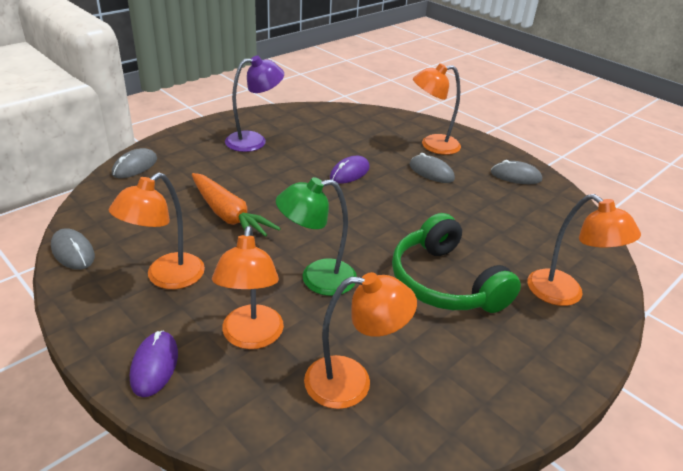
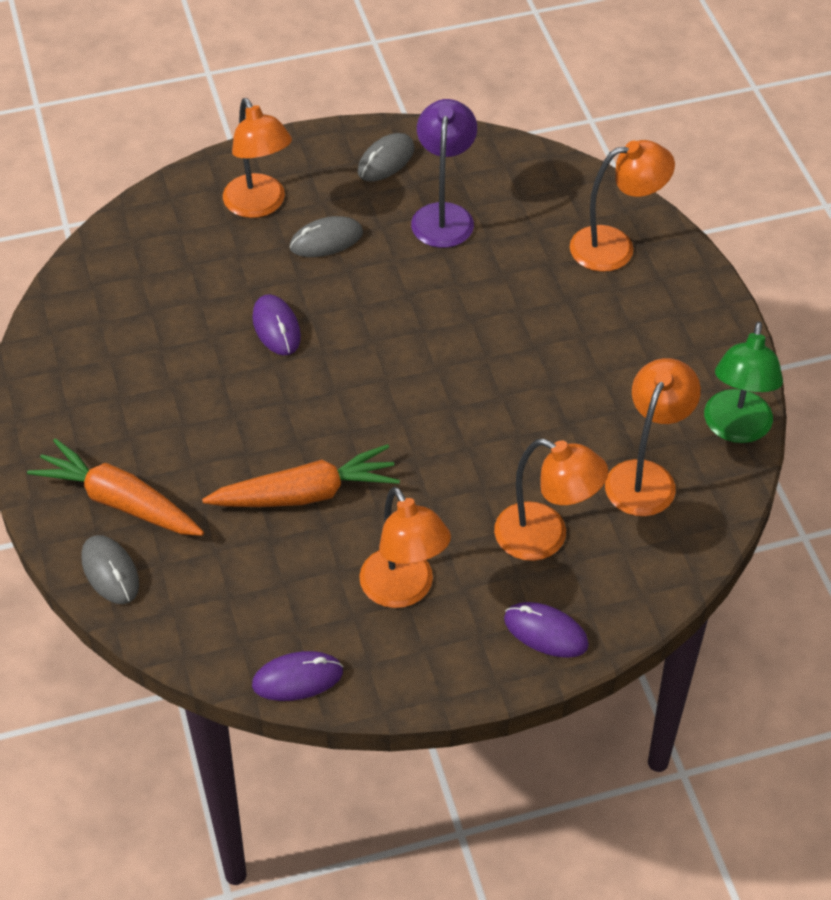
camera: 60 degrees left, 15 degrees up
grey mouse [51,228,95,270] -> purple mouse [252,651,343,701]
purple lamp [225,56,284,152] -> purple lamp moved to [411,99,477,248]
green lamp [276,177,357,296] -> green lamp moved to [704,321,783,443]
green headphones [392,213,521,313] -> none
orange lamp [413,63,461,155] -> orange lamp turned 45 degrees counterclockwise [223,98,292,218]
none -> orange carrot [27,438,204,536]

